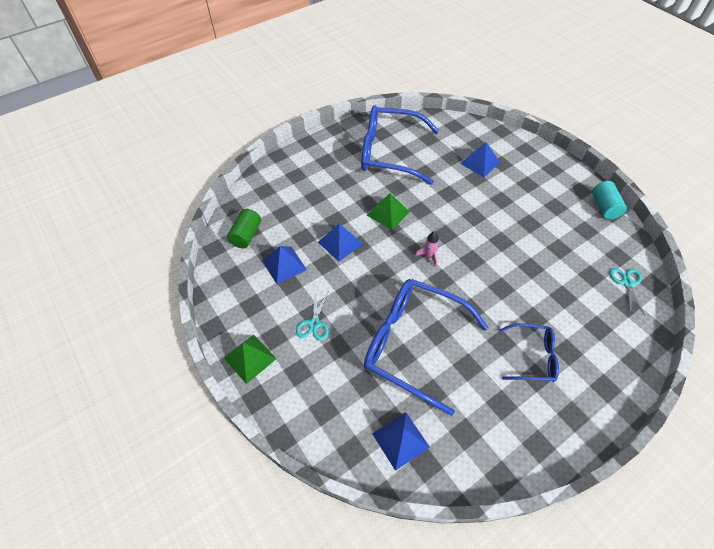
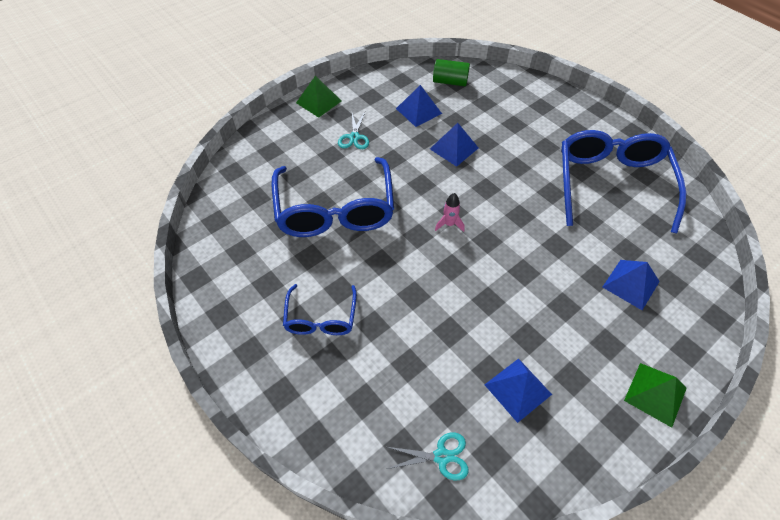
camera: 85 degrees right, 0 degrees up
turquoise scissors [296,291,329,341] -> turquoise scissors turned 90 degrees counterclockwise [338,112,369,149]
blue glasses [364,279,489,416] -> blue glasses turned 150 degrees clockwise [272,157,394,237]
green pyramid [367,193,410,230] -> green pyramid moved to [624,363,687,428]
blue pyramid [372,412,430,471] -> blue pyramid moved to [485,358,552,423]
turquoise cylinder [592,181,627,219] -> none

